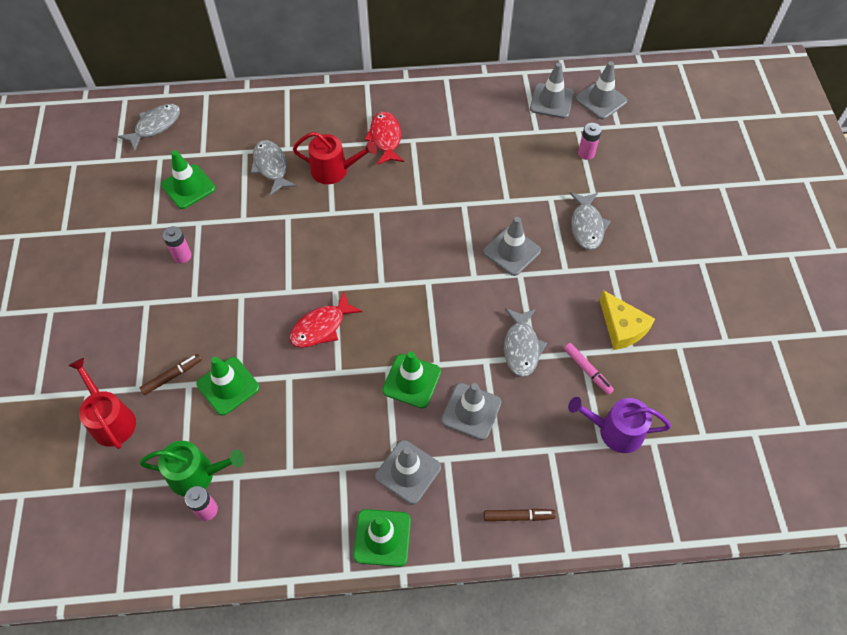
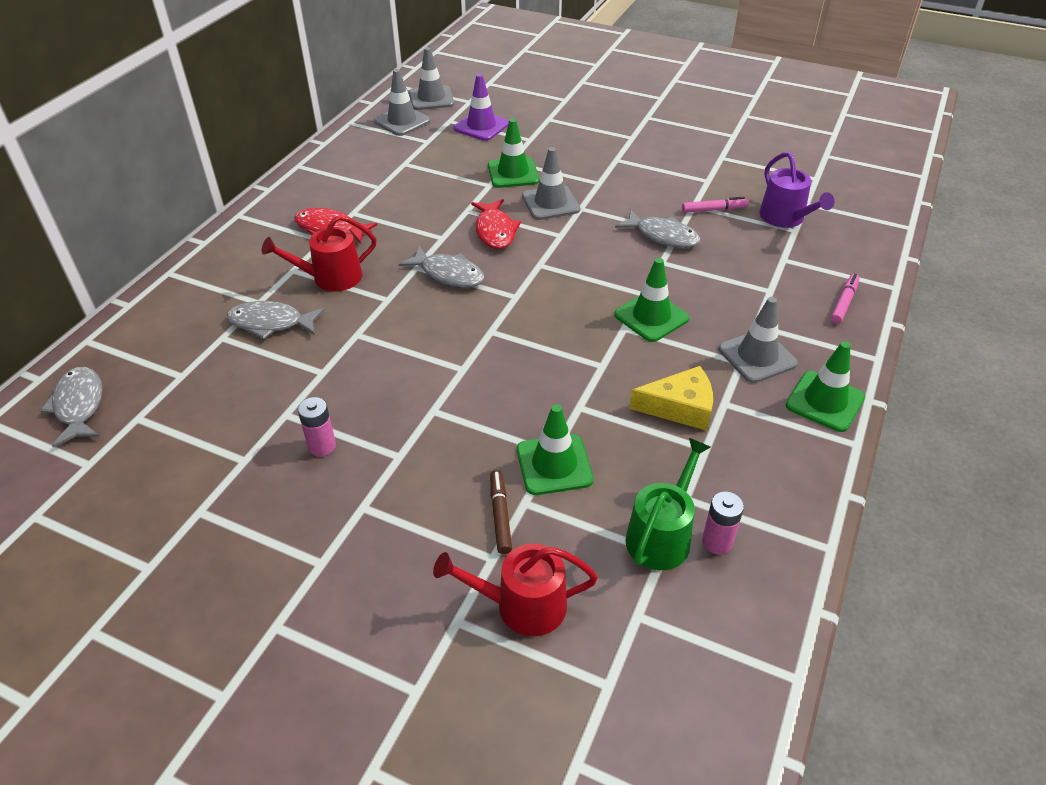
camera: 60 degrees left, 15 degrees down
green traffic cone [161,150,215,209] -> green traffic cone moved to [488,119,539,188]
red fish [290,292,363,348] -> red fish moved to [471,199,521,249]
red watering can [293,132,377,184] -> red watering can turned 150 degrees counterclockwise [262,215,377,291]
grey traffic cone [441,383,501,440] -> none
brown marker [484,509,556,521] -> pink marker [831,274,859,324]
purple watering can [568,397,671,453] -> purple watering can turned 60 degrees counterclockwise [759,152,835,228]
grey fish [570,192,610,250] -> grey fish moved to [399,246,485,287]
pink battery [578,123,602,160] -> purple traffic cone [453,74,509,141]
yellow cheese [600,290,655,350] -> yellow cheese moved to [629,366,713,431]

